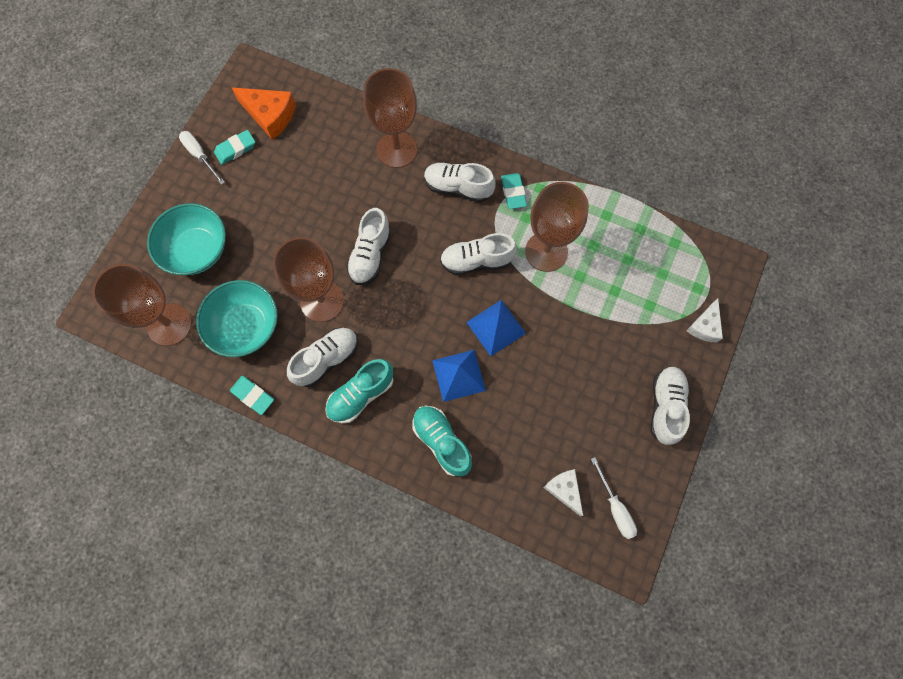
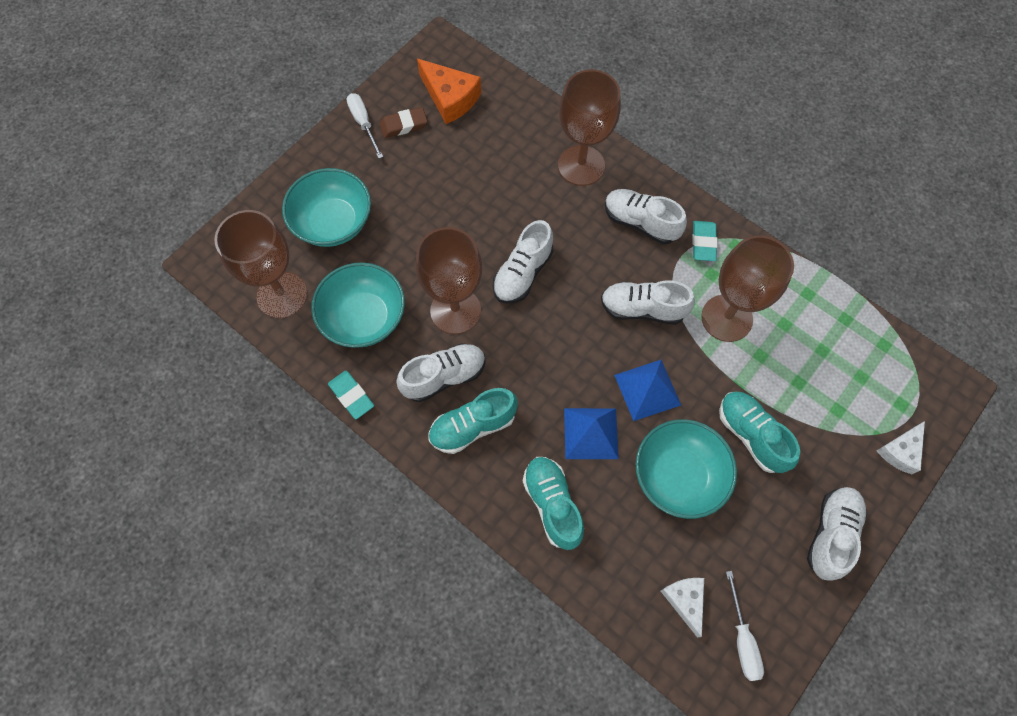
camera: 15 degrees right, 5 degrees down
turquoise eraser [214,130,255,165] -> brown eraser [379,107,427,138]
none -> turquoise bowl [636,419,737,519]
none -> turquoise shoe [719,392,800,473]

